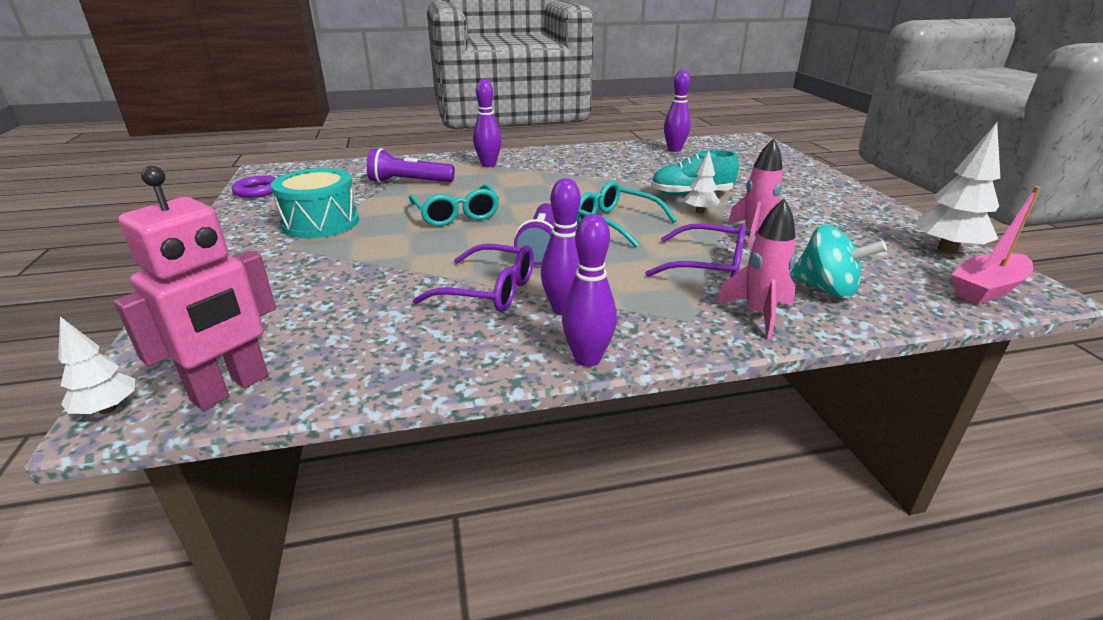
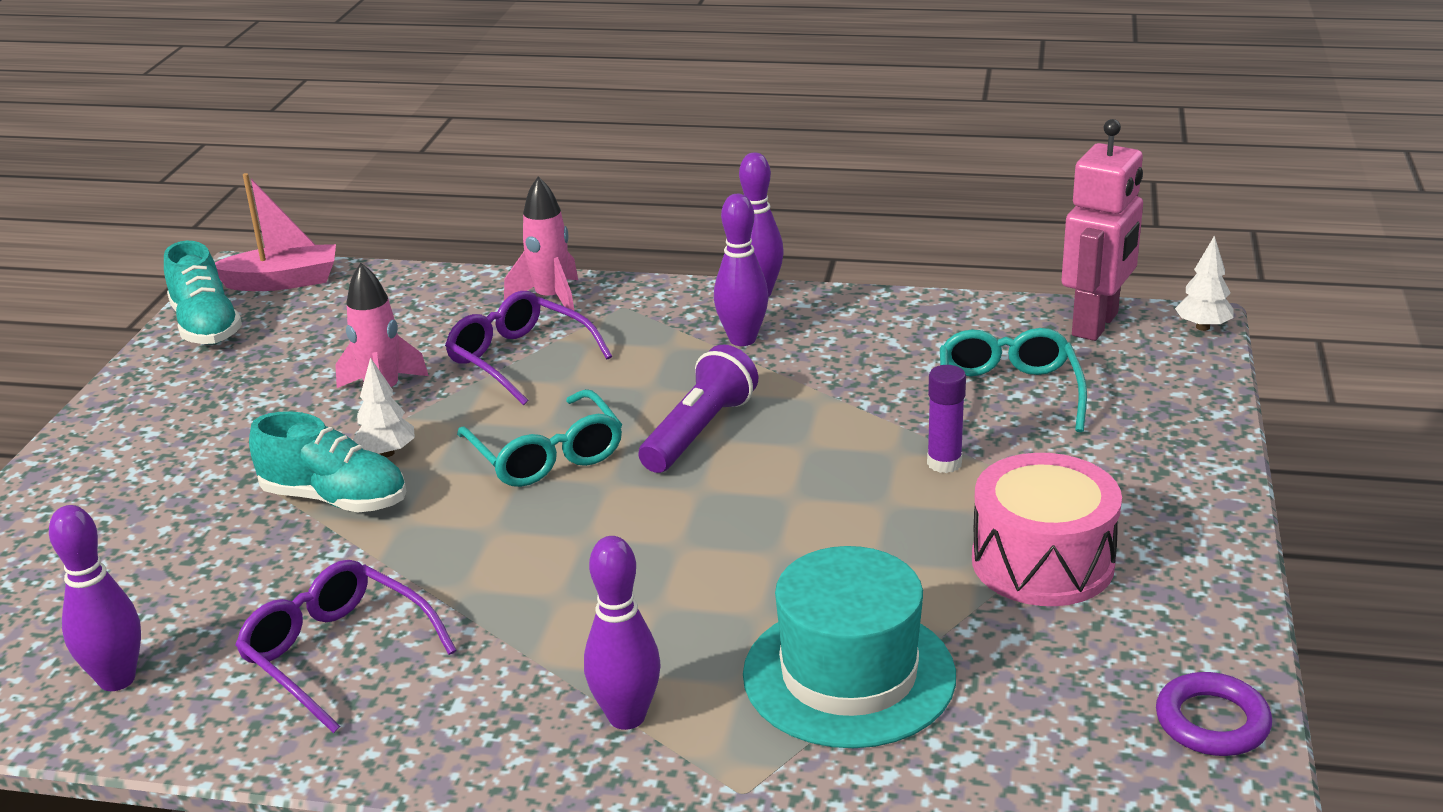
camera: 155 degrees left, 0 degrees up
pink robot [114,166,276,410] -> pink robot turned 150 degrees clockwise [1061,119,1143,341]
turquoise drum [270,168,359,238] -> pink drum [972,453,1122,606]
purple flashlight [367,148,455,183] -> turquoise hat [743,546,956,748]
turquoise glasses [409,184,499,226] -> turquoise glasses moved to [940,328,1087,432]
purple glasses [413,244,534,312] -> purple glasses moved to [235,560,457,733]
turquoise spinning top [790,224,887,299] -> none
white tree [915,123,1000,254] -> turquoise shoe [164,241,242,345]
none -> purple glue stick [927,365,966,473]

